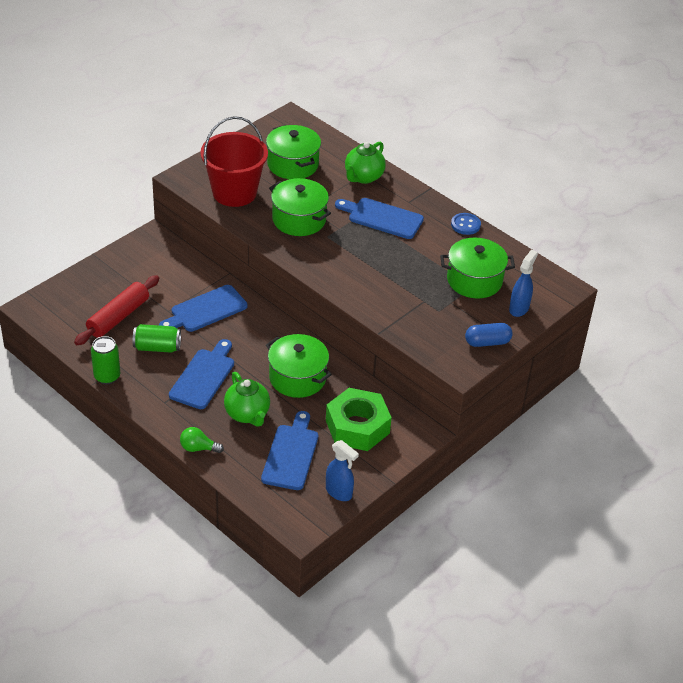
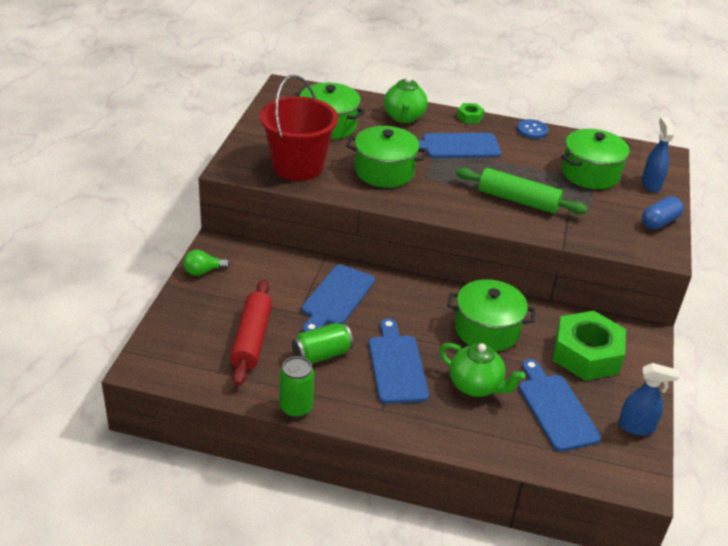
camera: 30 degrees left, 5 degrees down
green light bulb [180,427,224,453] -> green light bulb moved to [183,250,230,276]
none -> green rolling pin [456,168,588,214]
none -> green nut [457,103,484,124]

